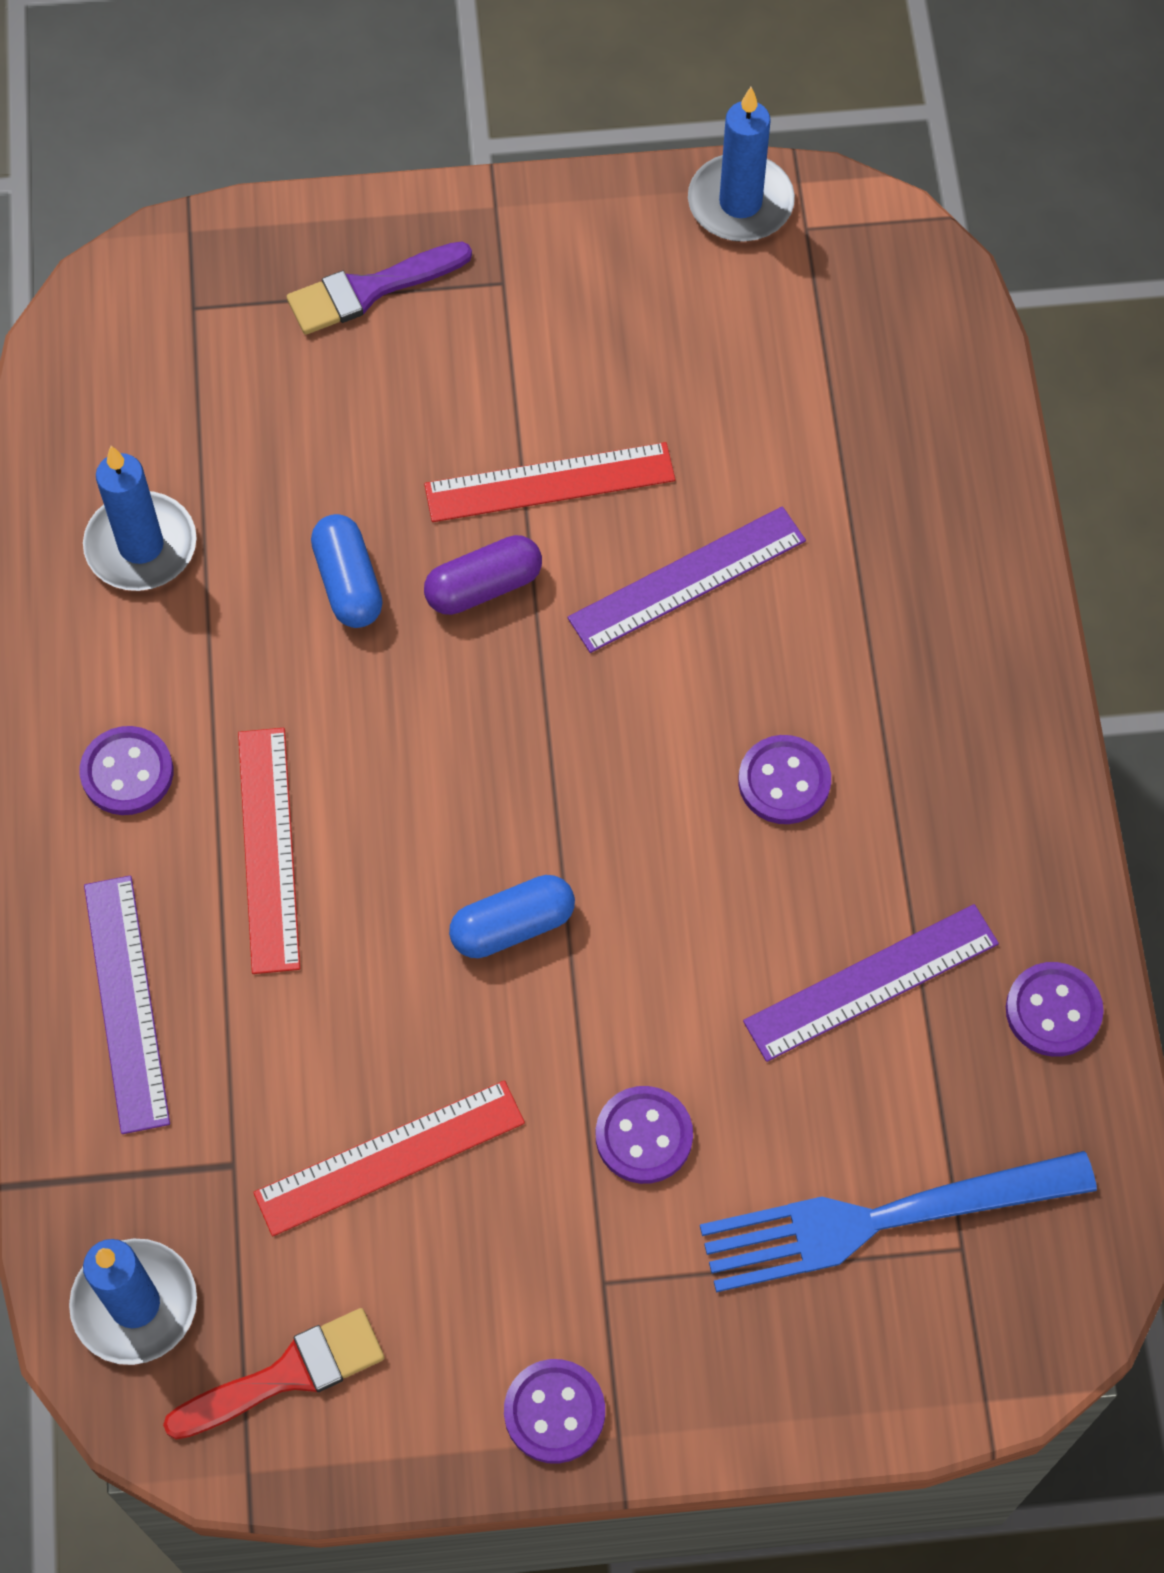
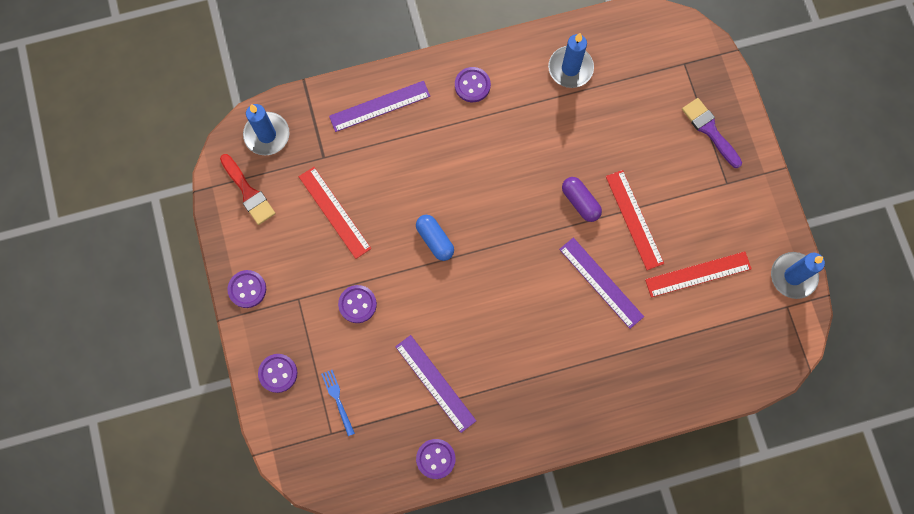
camera: 80 degrees right, 10 degrees up
red ruler [238,728,300,974] -> red ruler moved to [645,251,752,297]
blue capsule [311,514,383,628] -> none
blue fork [700,1151,1097,1292] -> blue fork [321,370,355,436], size x0.44
purple button [738,735,831,824] -> purple button moved to [258,354,297,393]

